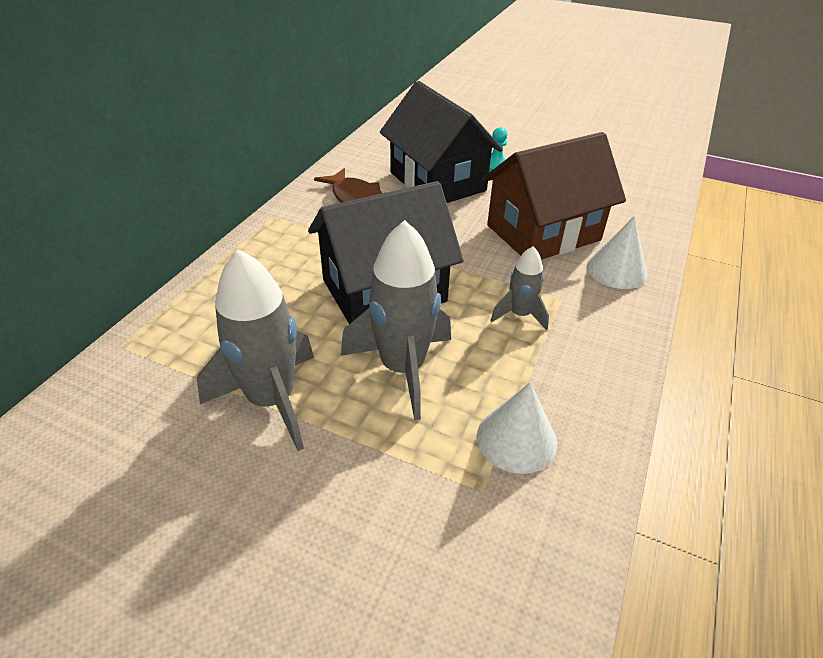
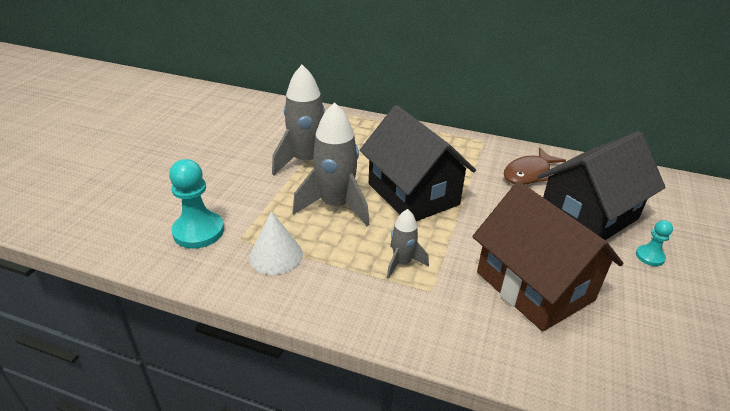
camera: 85 degrees right, 5 degrees down
white cone [587,216,648,289] -> none
none -> turquoise pawn [169,159,224,248]

